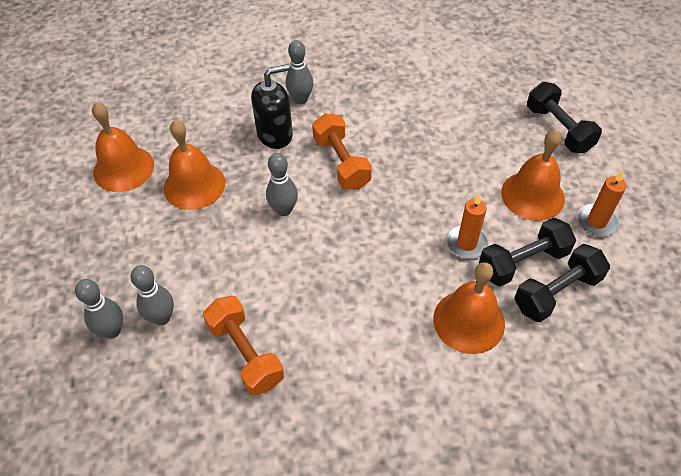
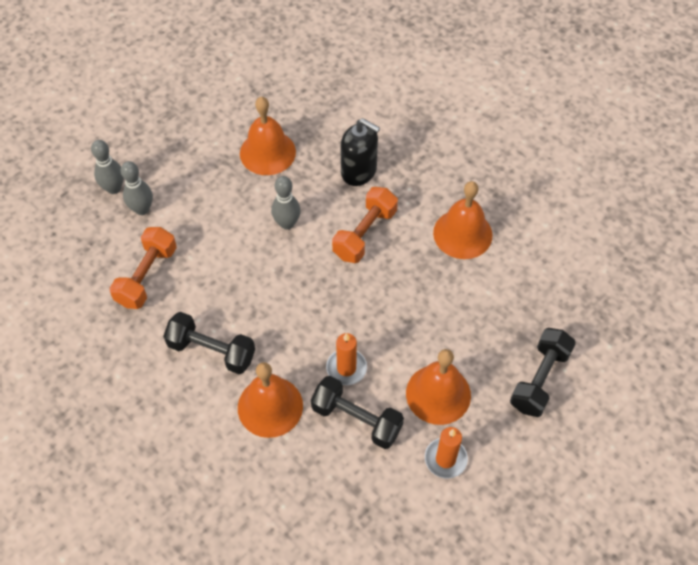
camera: 55 degrees right, 5 degrees up
orange bell [92,102,154,192] -> orange bell moved to [433,181,493,259]
grey bowling pin [286,40,313,104] -> none
black dumbbell [514,244,610,322] -> black dumbbell moved to [163,312,255,374]

